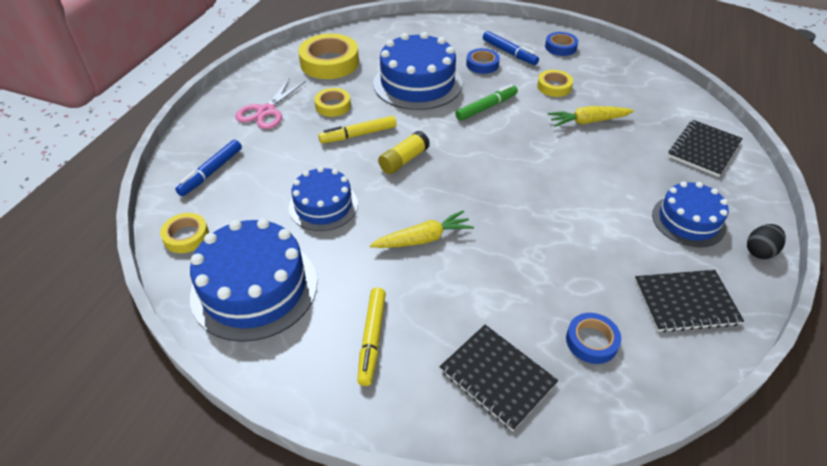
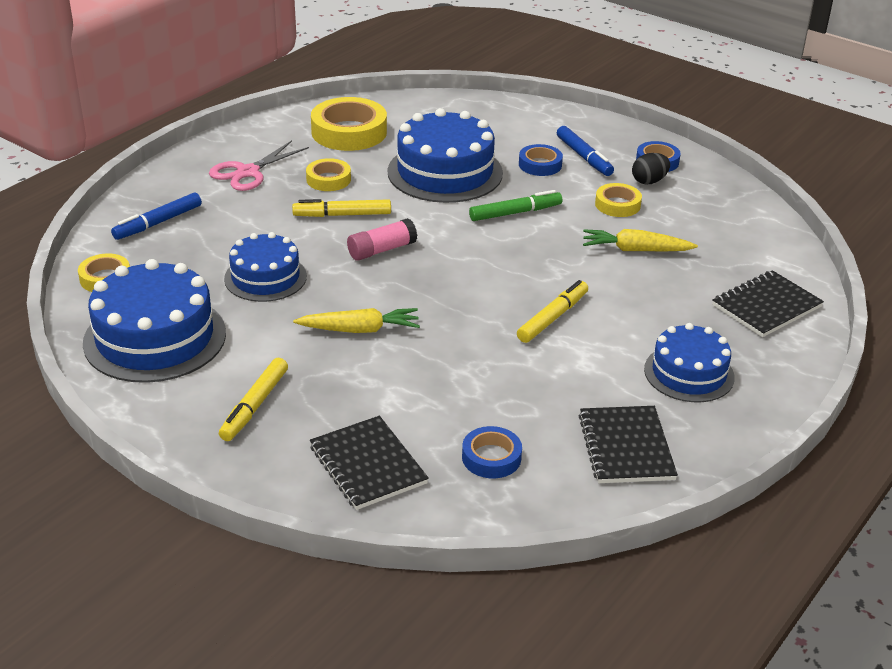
camera: 15 degrees right, 10 degrees down
yellow glue stick [378,131,430,174] -> pink glue stick [347,218,417,261]
black notebook [634,270,744,333] -> black notebook turned 75 degrees clockwise [579,406,678,483]
black egg [747,224,786,259] -> black egg moved to [632,153,670,184]
none -> yellow marker [517,280,588,343]

